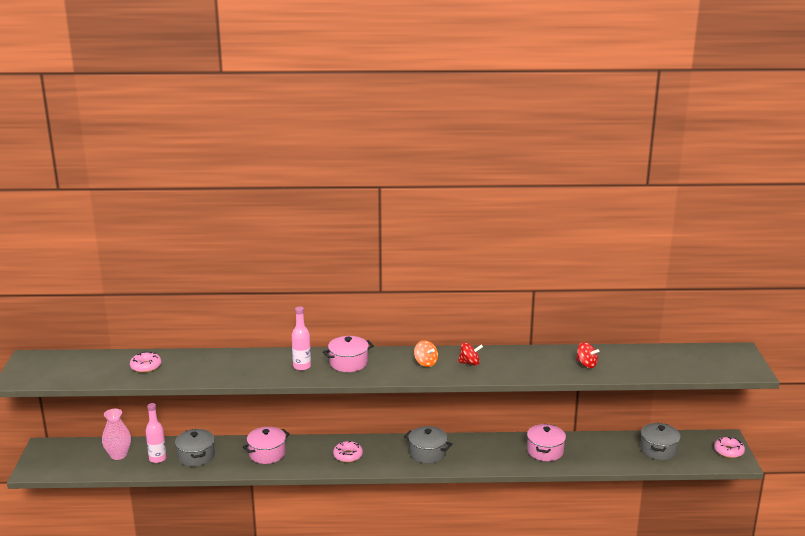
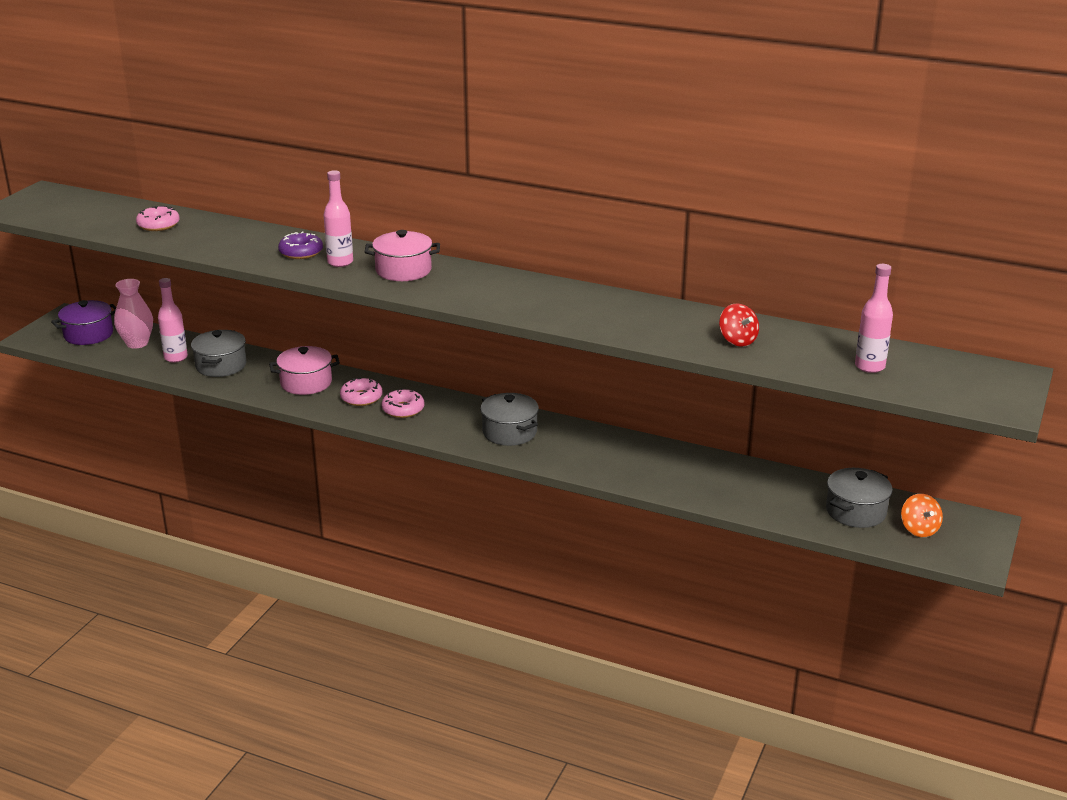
camera: 25 degrees right, 5 degrees up
orange spinning top [414,340,438,367] -> orange spinning top moved to [901,494,943,537]
red spinning top [458,342,483,366] -> none
pink pot [527,424,566,461] -> none
pink donut [714,437,745,458] -> pink donut moved to [340,378,383,406]
none -> purple pot [51,300,116,345]
none -> purple donut [278,232,323,259]
none -> pink bottle [855,264,893,373]

